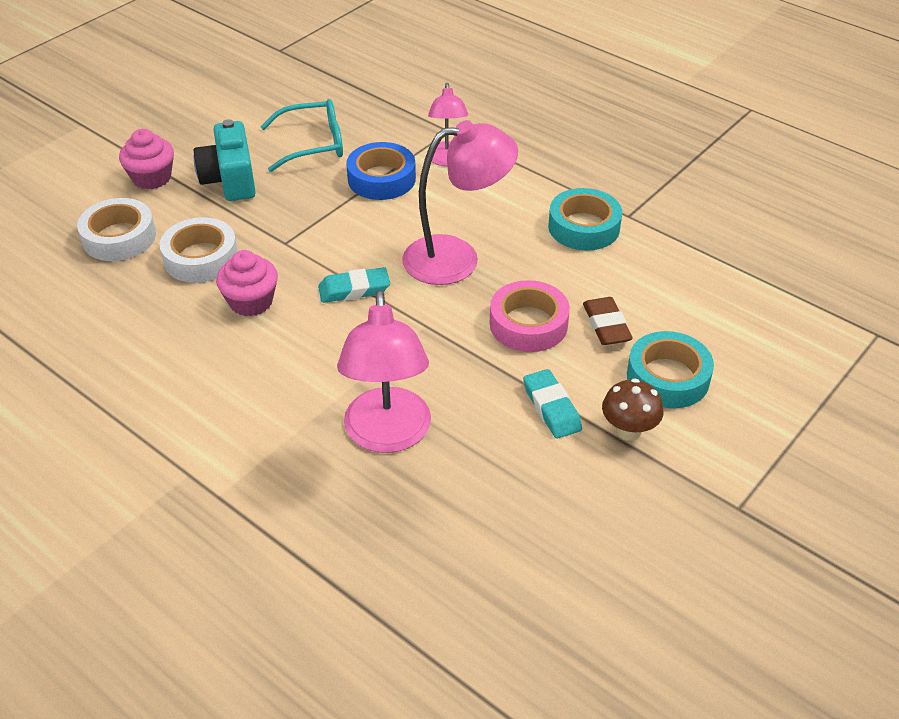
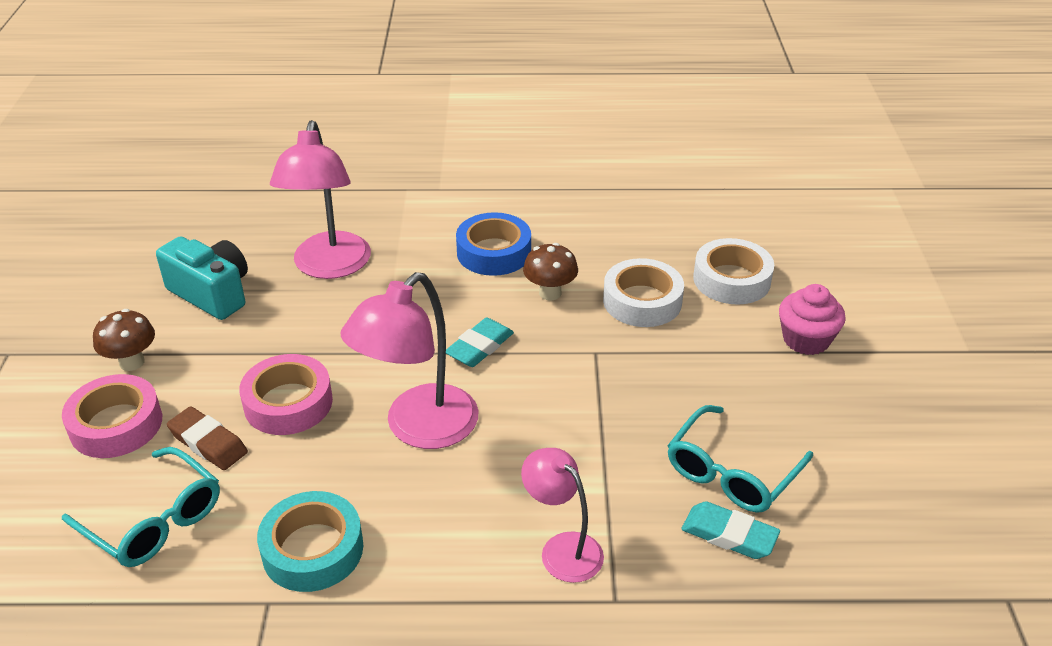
camera: 140 degrees right, 5 degrees down
turquoise camera [194,119,256,201] -> turquoise camera moved to [156,236,248,320]
pink cupcake [216,250,278,317] -> brown mushroom [523,243,578,300]
pink lamp [337,290,431,453] -> pink lamp turned 135 degrees counterclockwise [270,120,371,279]
blue tape [346,142,416,200] -> blue tape moved to [456,212,531,276]
turquoise eraser [523,369,582,439] -> turquoise eraser moved to [682,501,780,559]
turquoise tape [627,331,714,408] -> pink tape [62,374,162,458]
none -> turquoise glasses [62,447,220,567]

